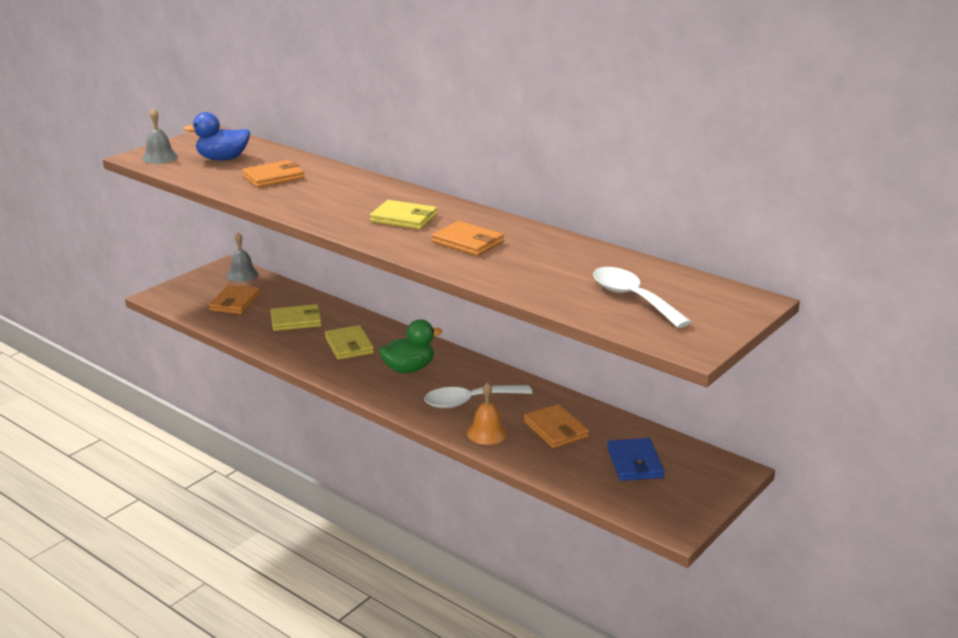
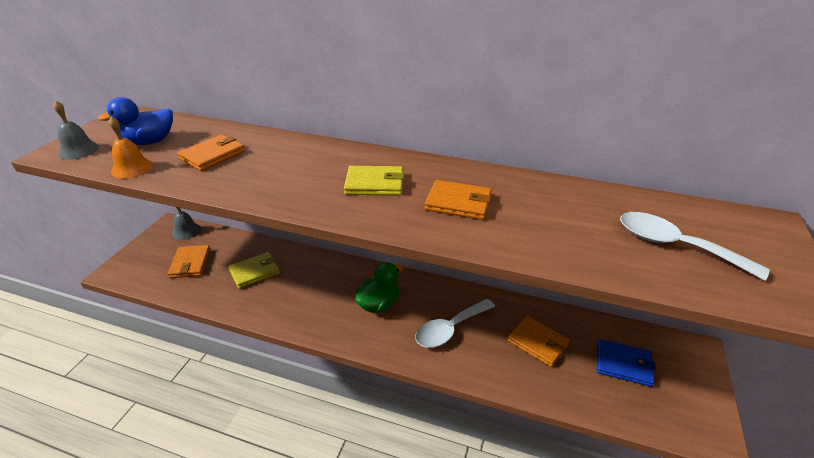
camera: 20 degrees left, 10 degrees up
yellow wallet [325,325,374,360] -> none
orange bell [467,382,508,445] -> orange bell moved to [109,116,153,179]
blue wallet [607,438,665,481] -> blue wallet turned 45 degrees counterclockwise [597,339,656,387]

